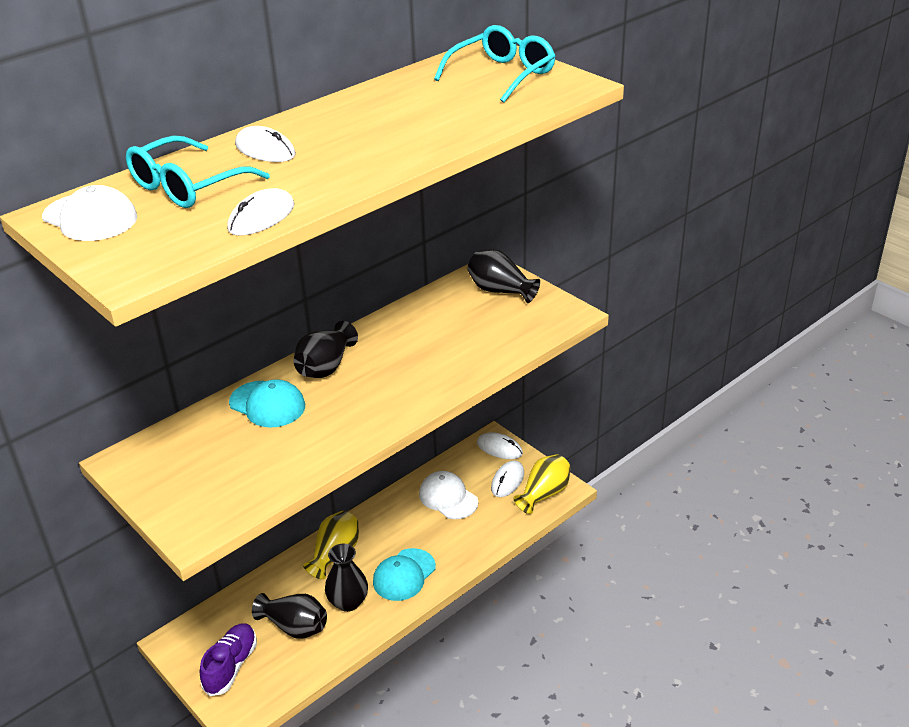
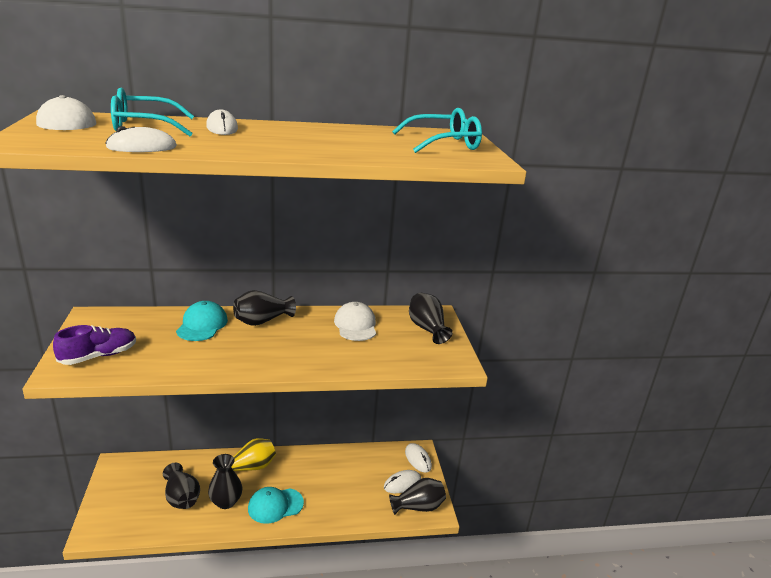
camera: 30 degrees right, 10 degrees down
purple shoe [200,623,257,696] -> purple shoe moved to [53,325,136,365]
turquoise cap [229,379,305,428] -> turquoise cap turned 150 degrees counterclockwise [176,301,228,341]
white cap [419,471,478,519] -> white cap moved to [334,302,376,341]
yellow vase [513,454,571,514] -> black vase [389,478,446,515]

